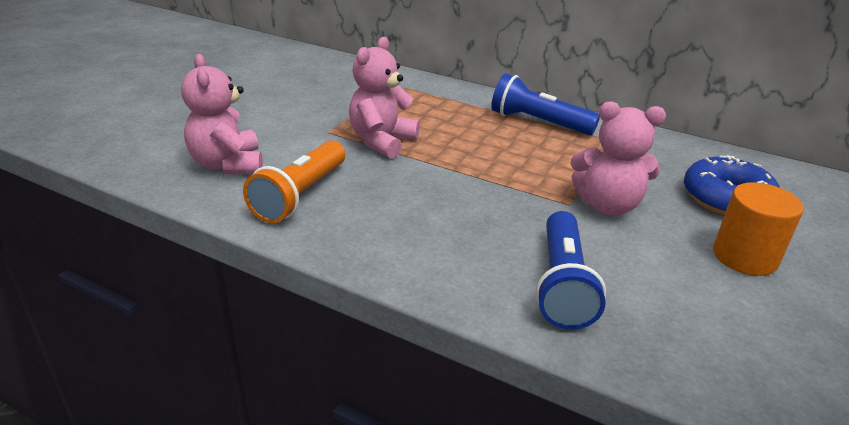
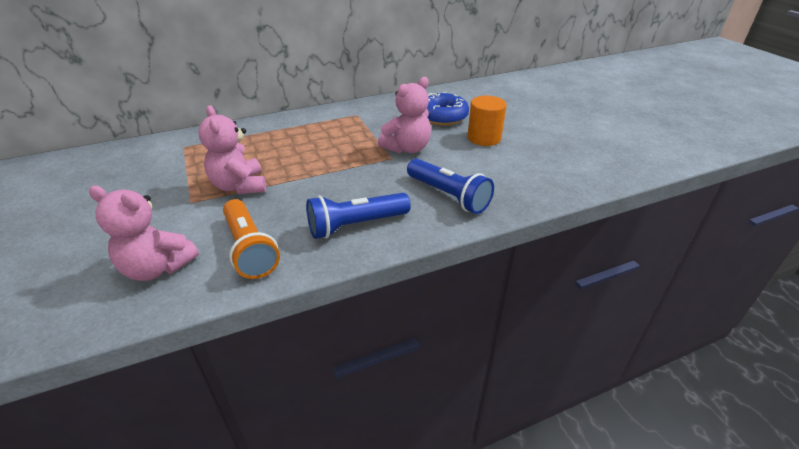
camera: 50 degrees left, 5 degrees up
blue flashlight [491,73,600,135] -> blue flashlight moved to [306,193,411,239]

